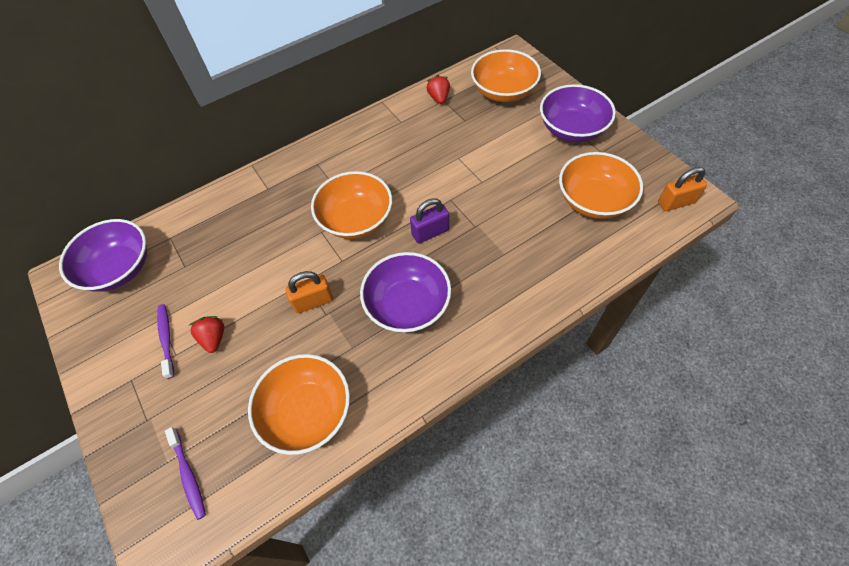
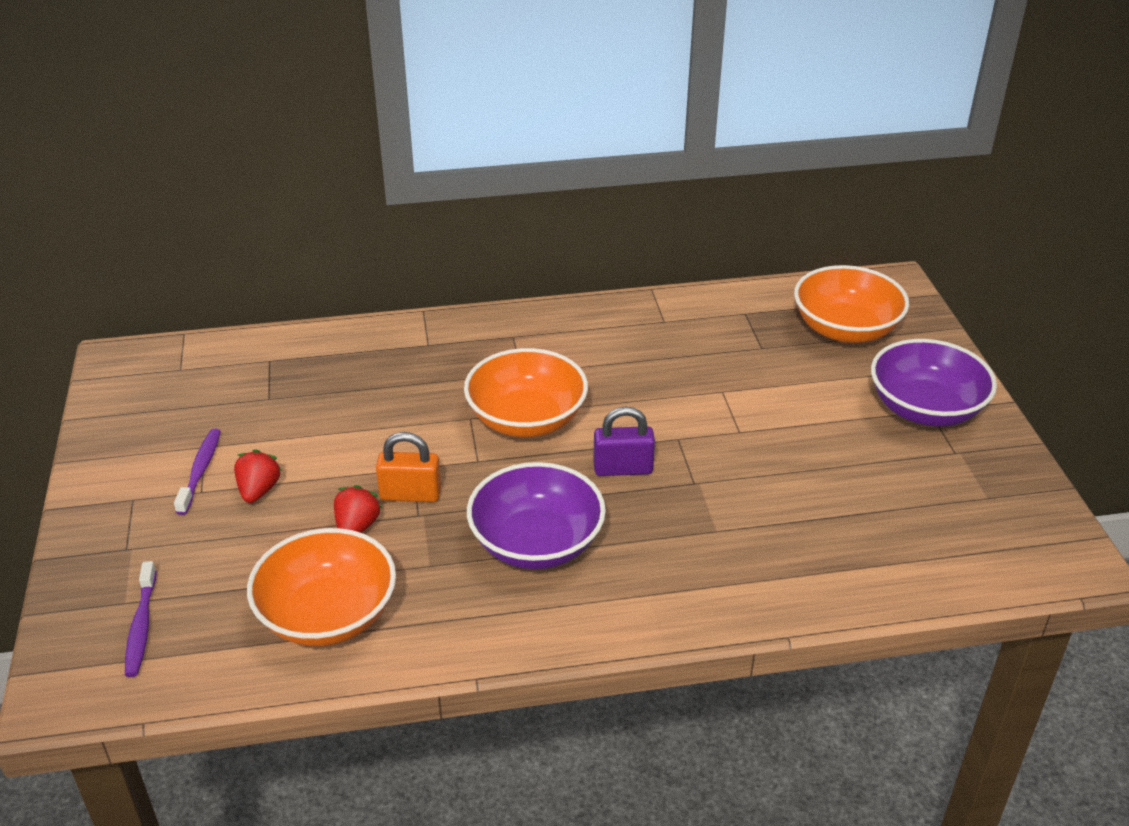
camera: 20 degrees right, 20 degrees down
purple bowl [59,219,147,292] -> none
red strawberry [427,75,450,104] -> red strawberry moved to [334,485,382,533]
orange bowl [559,152,643,219] -> none
orange padlock [658,167,707,211] -> none

